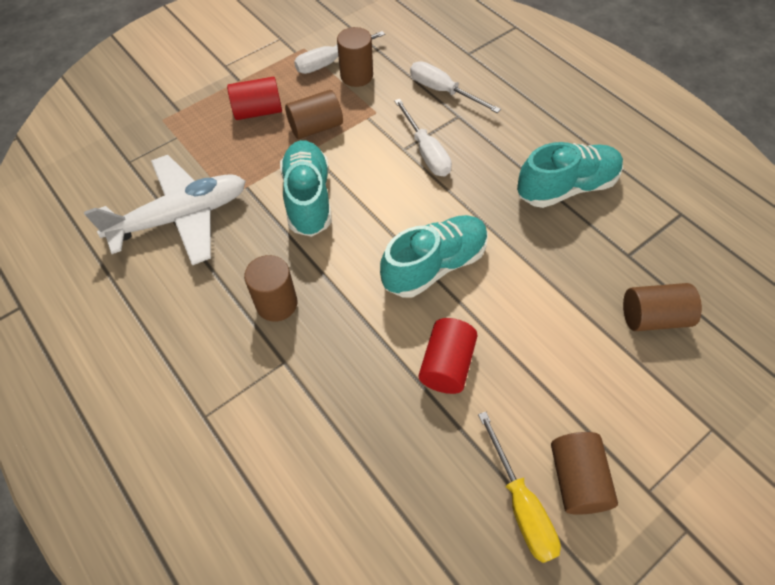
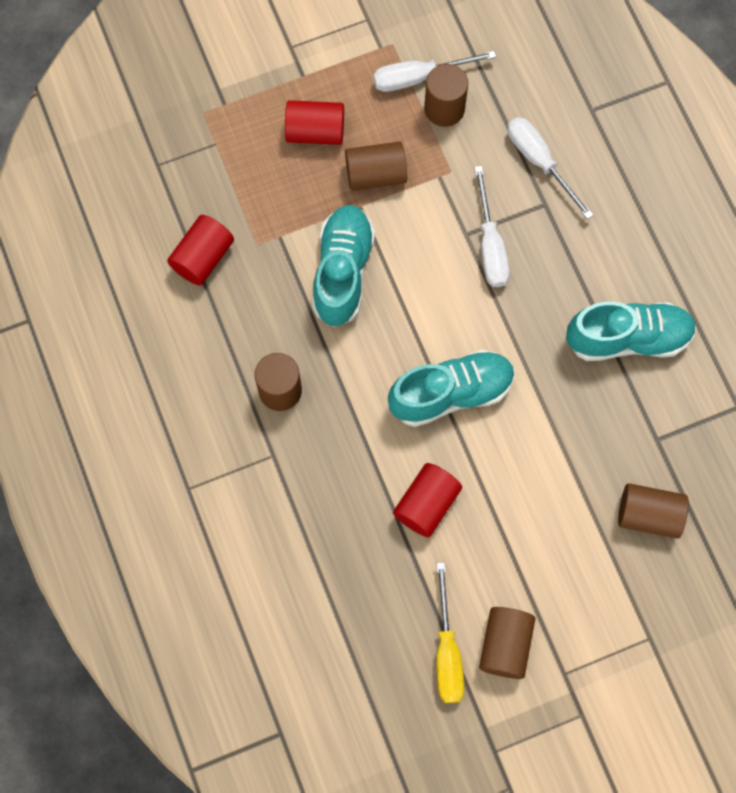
camera: 15 degrees right, 15 degrees up
white plane [84,155,246,266] -> red cylinder [167,215,234,285]

